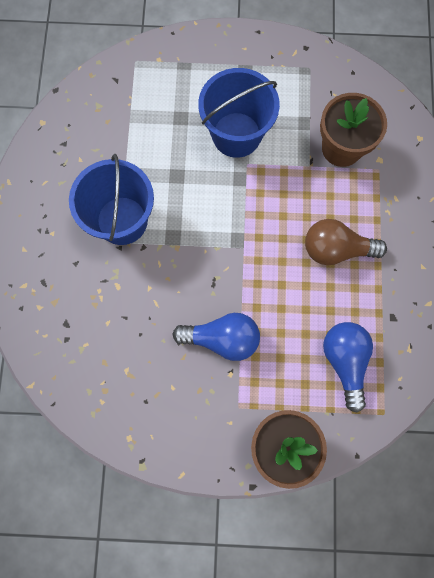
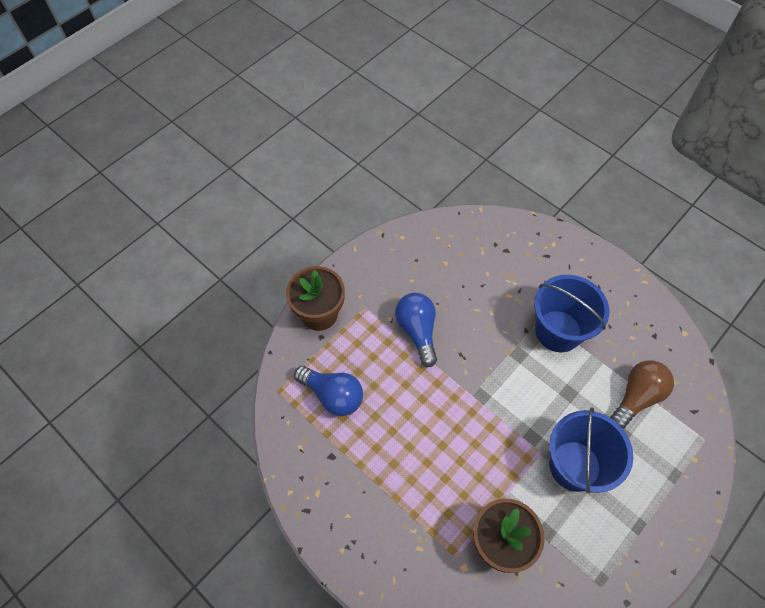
camera: 130 degrees right, 15 degrees down
blue light bulb [173,313,260,361] -> blue light bulb turned 120 degrees clockwise [395,293,437,367]
brown light bulb [305,219,387,265] -> brown light bulb moved to [610,360,674,429]

